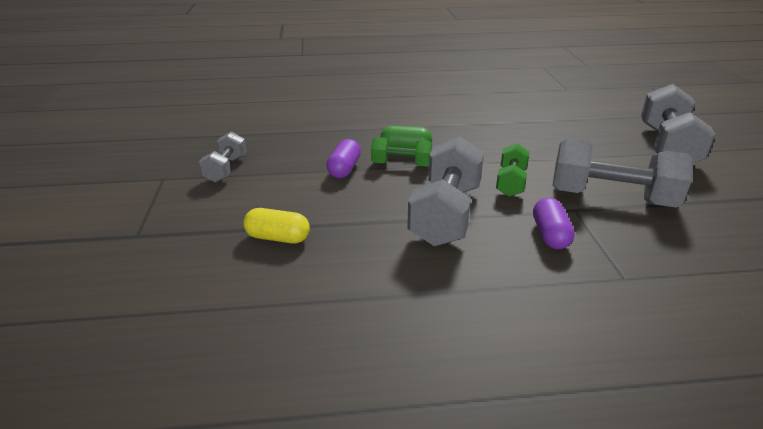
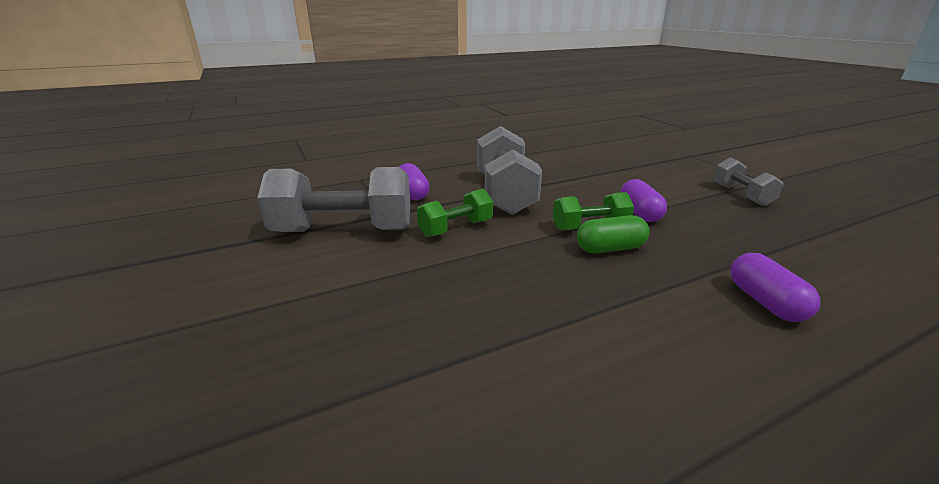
camera: 160 degrees right, 5 degrees down
yellow capsule [243,208,310,244] -> none
green dumbbell [496,143,530,197] -> green dumbbell turned 60 degrees clockwise [417,189,493,237]
grey dumbbell [641,84,716,163] -> none
none -> purple capsule [730,253,820,322]

